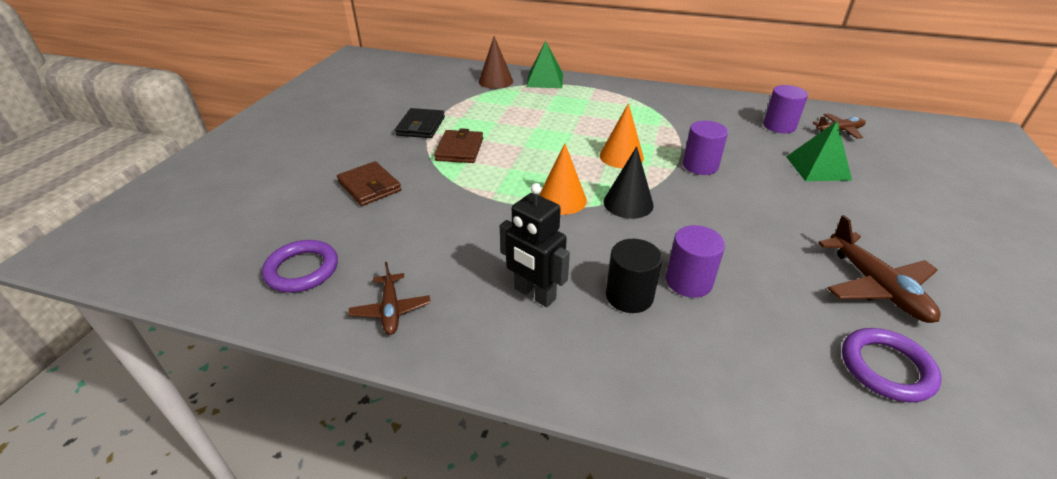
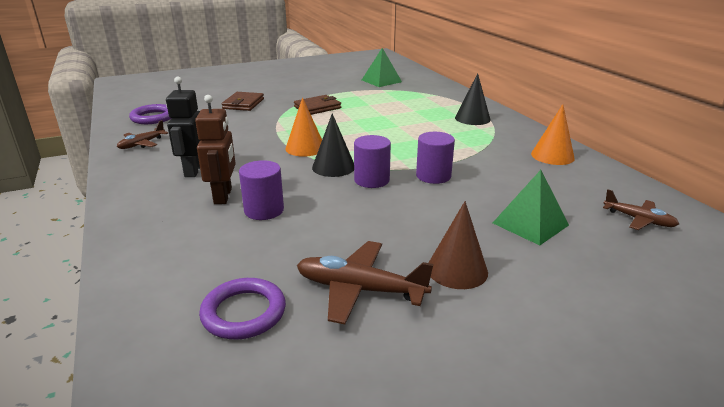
camera: 50 degrees right, 10 degrees down
black wallet [395,108,445,138] -> none
brown cone [479,36,513,89] -> brown cone moved to [428,201,488,289]
green pyramid [526,41,563,88] -> green pyramid moved to [362,48,402,87]
orange cone [600,103,644,168] -> orange cone moved to [531,104,575,165]
black cylinder [606,239,662,313] -> brown robot [195,95,236,204]
purple cylinder [763,85,808,133] -> purple cylinder moved to [354,135,391,188]
brown plane [818,215,940,323] -> brown plane turned 75 degrees clockwise [297,241,433,324]
none -> black cone [455,73,491,125]

